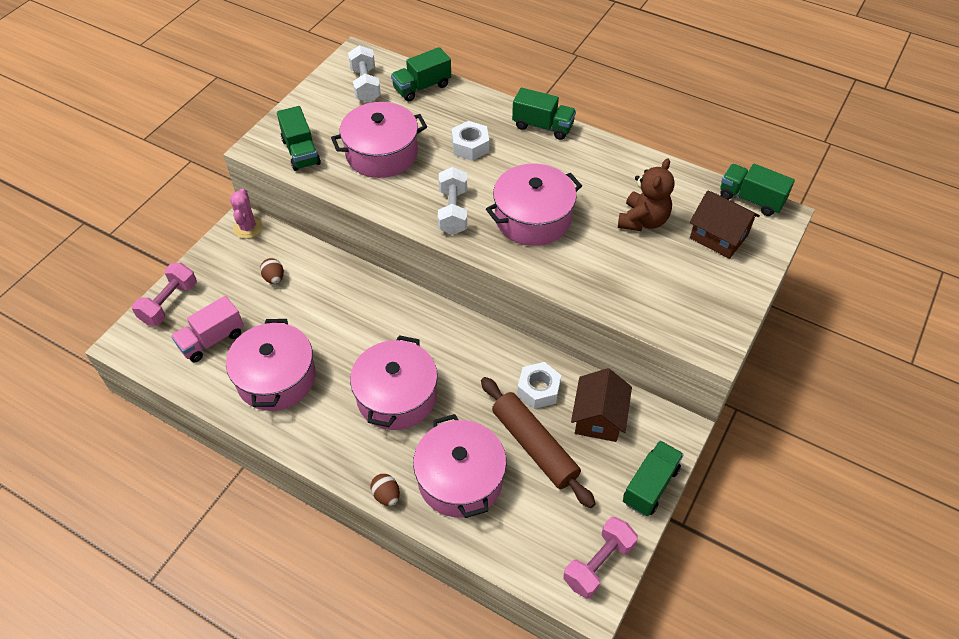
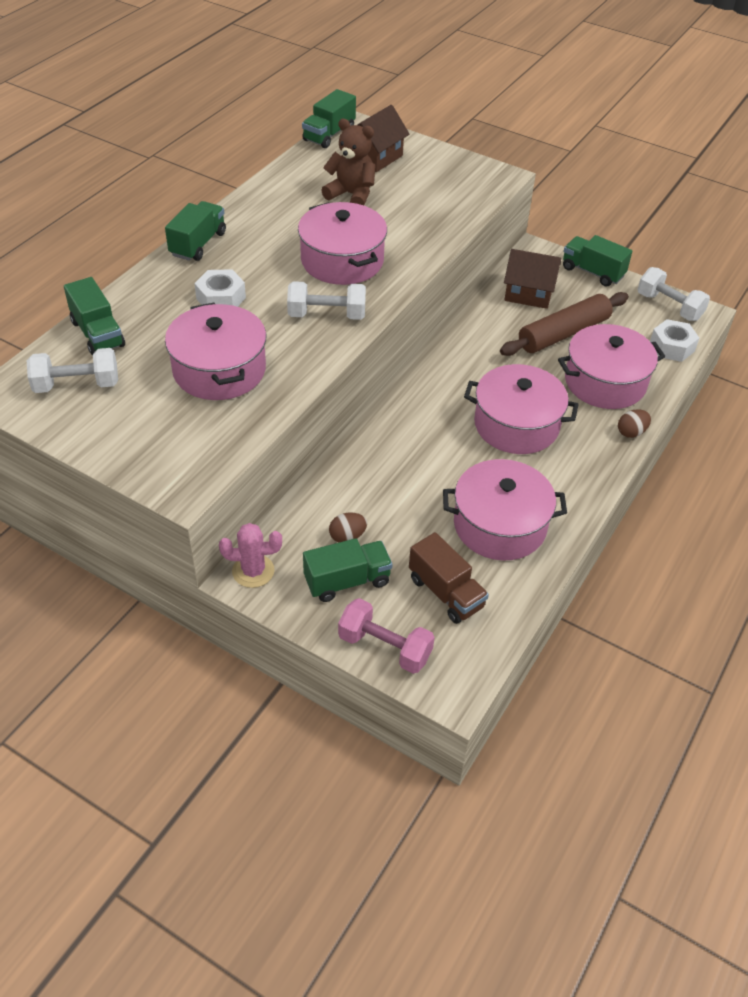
camera: 90 degrees left, 5 degrees down
pink truck [171,296,244,362] -> brown truck [409,532,489,624]
green truck [277,106,321,171] -> green truck moved to [303,538,393,602]
white nut [517,362,561,409] -> white nut moved to [650,319,699,362]
pink dumbbell [564,517,638,599] -> white dumbbell [637,267,710,321]

